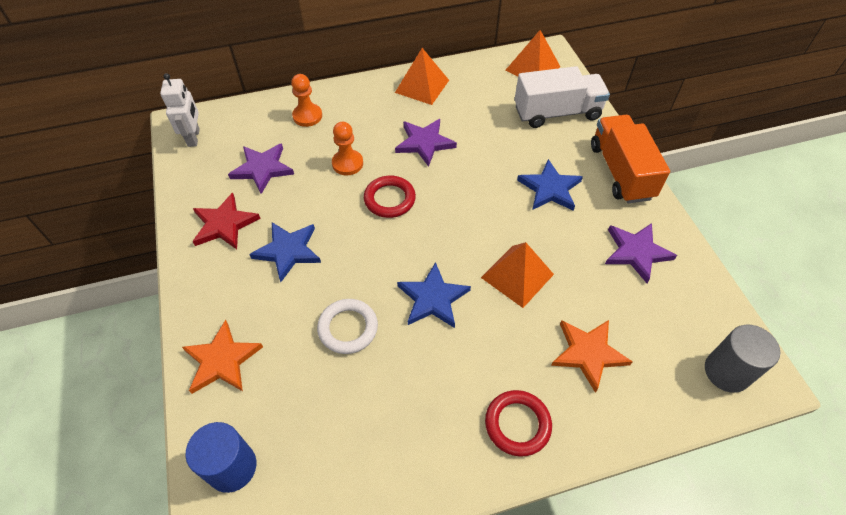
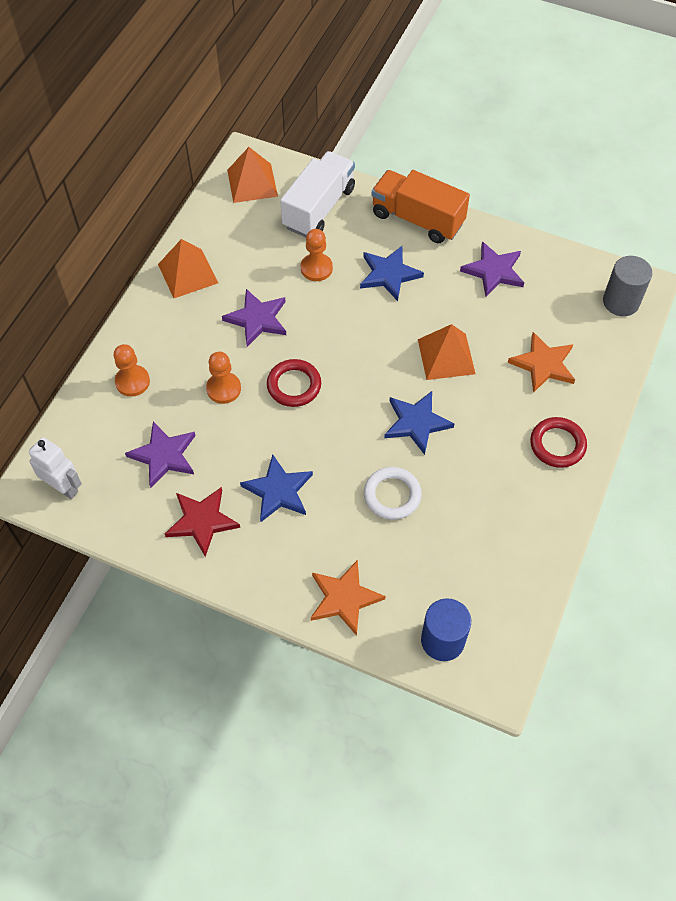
camera: 50 degrees left, 5 degrees up
none -> orange pawn [301,229,333,281]

